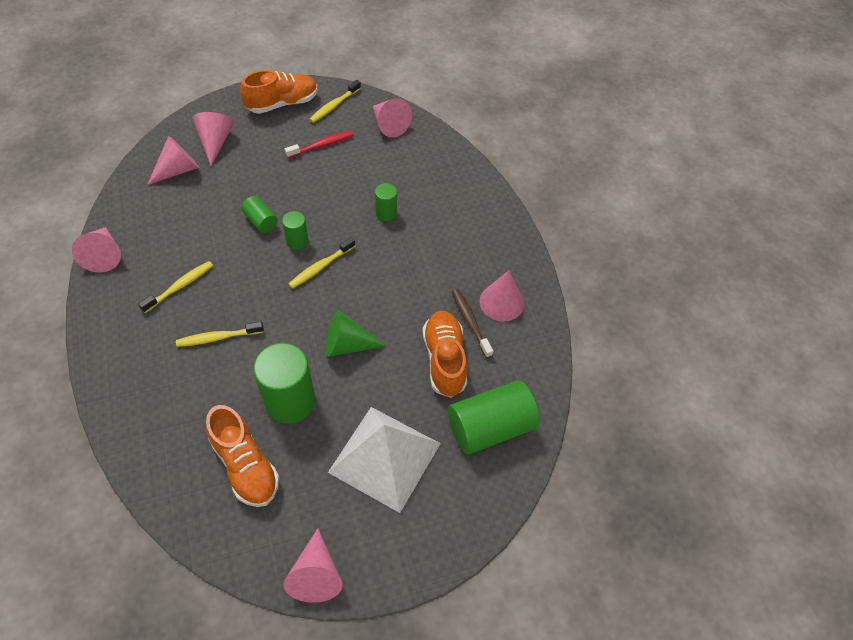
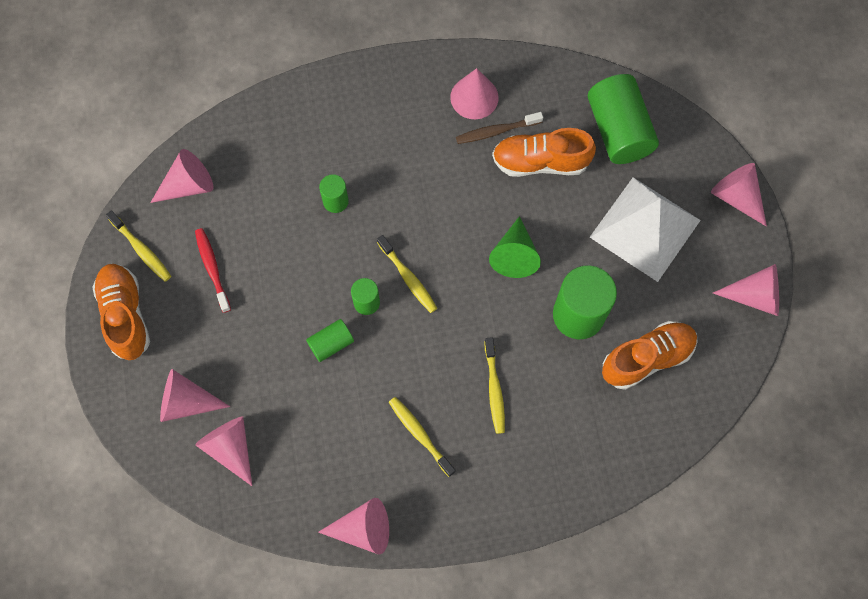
camera: 80 degrees left, 15 degrees up
none -> pink cone [711,163,767,227]

